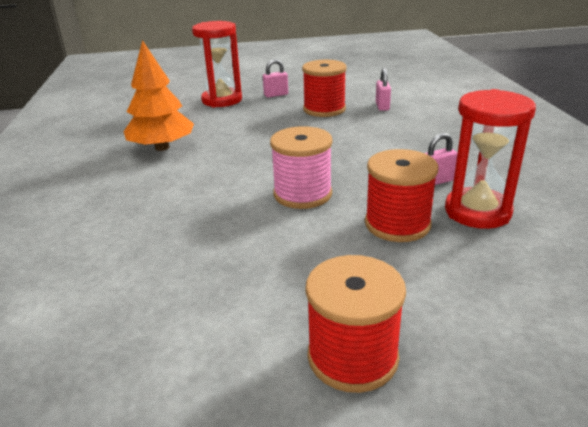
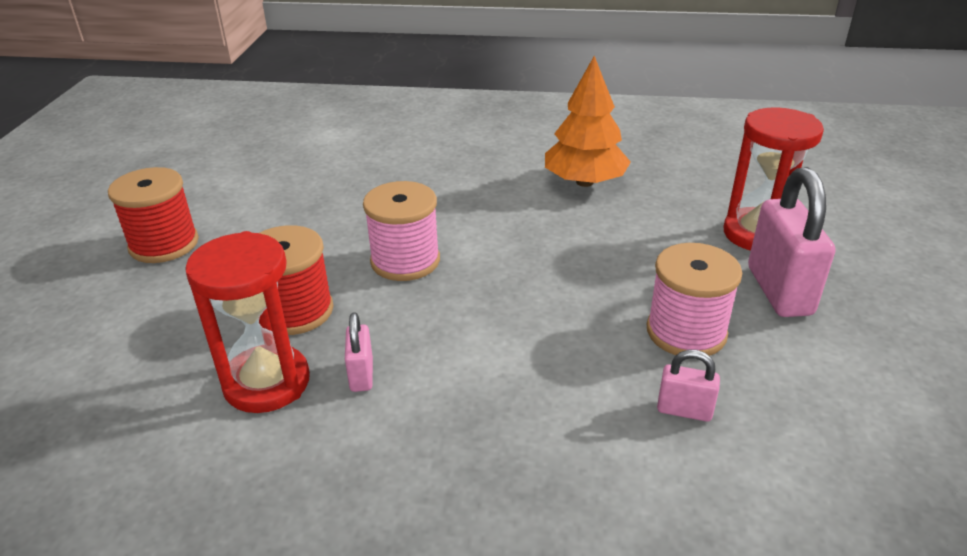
camera: 105 degrees right, 5 degrees up
pink padlock [263,59,288,97] -> pink padlock [748,167,835,317], size x2.02
red spool [302,60,347,117] -> pink spool [647,243,742,356]

